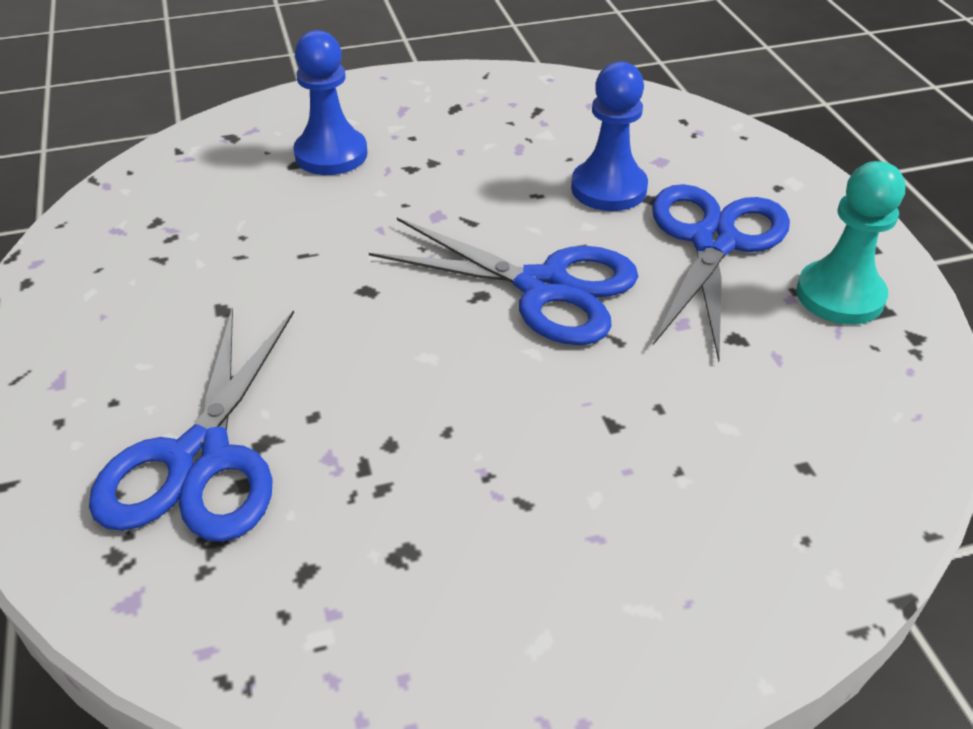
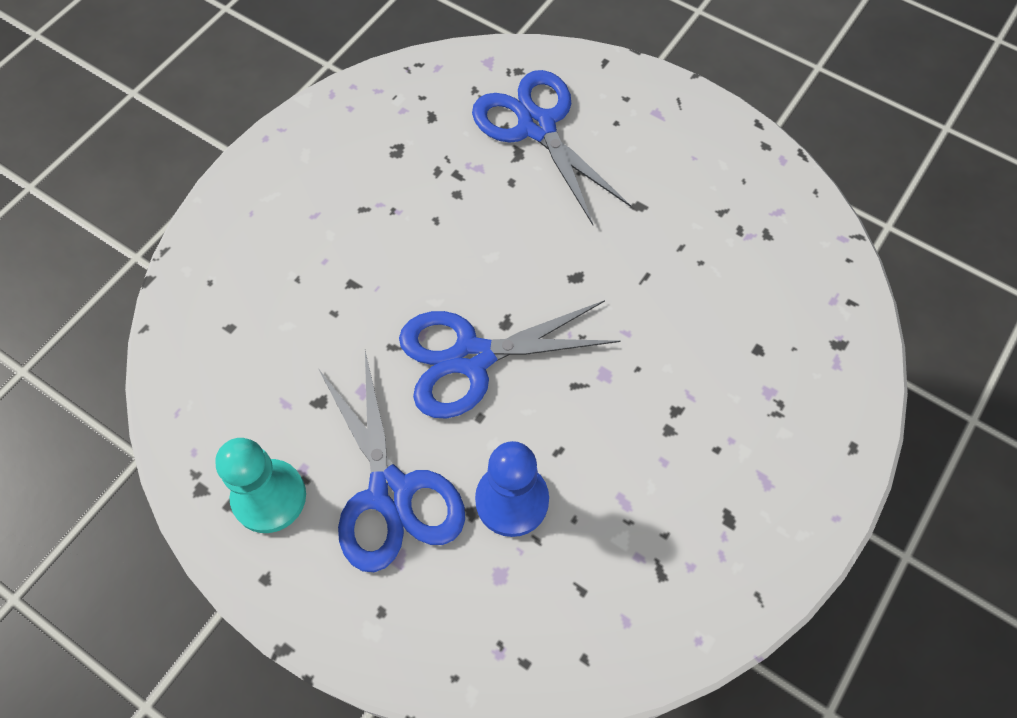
camera: 140 degrees right, 20 degrees up
blue pawn [293,30,368,175] -> none

